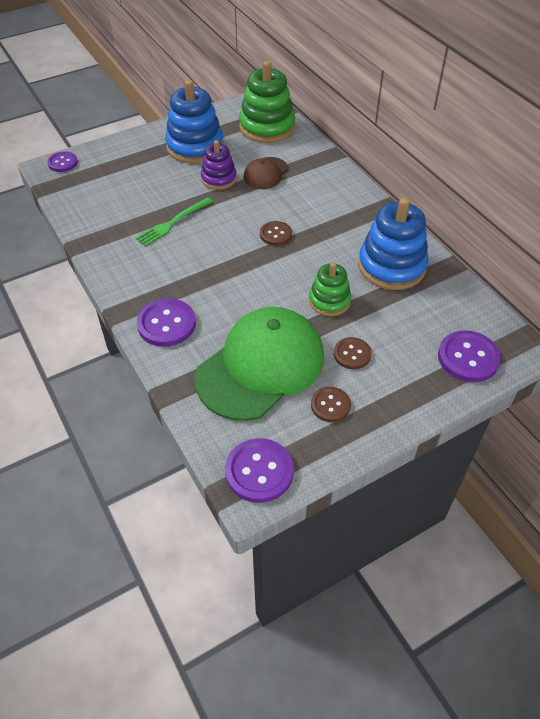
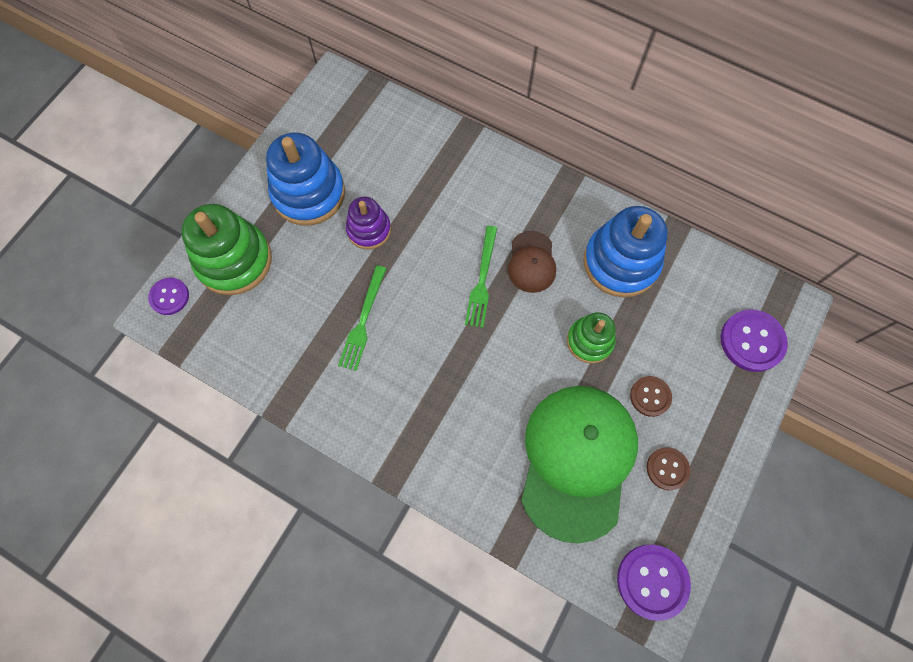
camera: 30 degrees left, 20 degrees up
purple button [137,298,196,347] -> none
green stacking toy [239,61,295,143] -> green stacking toy moved to [181,204,272,295]
brown cap [244,157,288,189] -> brown cap moved to [508,231,556,293]
brown button [260,221,292,246] -> green fork [465,226,497,328]

